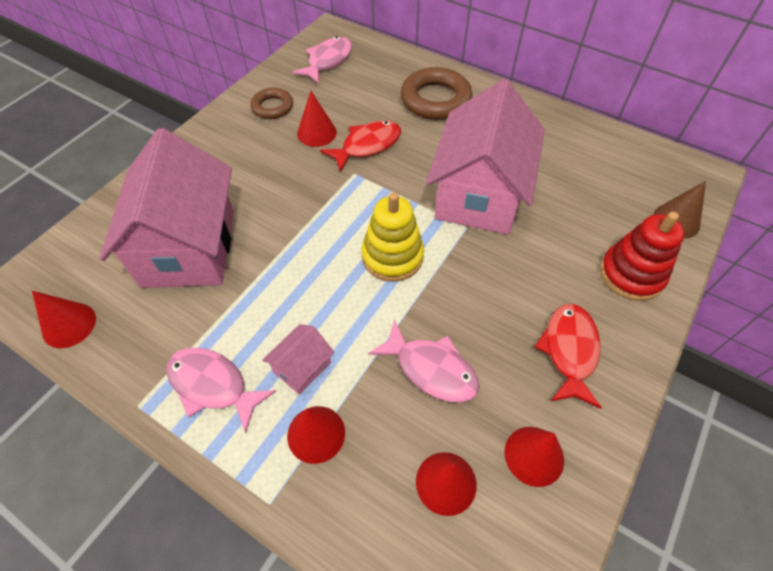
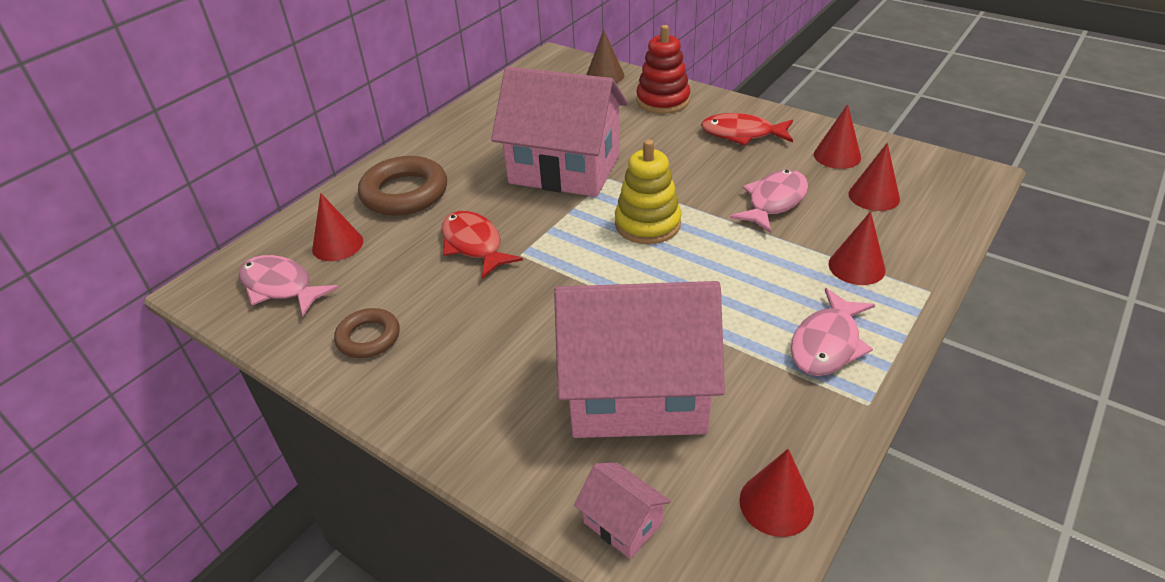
camera: 85 degrees left, 15 degrees down
pink house [262,324,334,395] -> pink house moved to [574,463,671,559]
red cone [297,91,337,147] -> red cone moved to [312,193,363,261]

